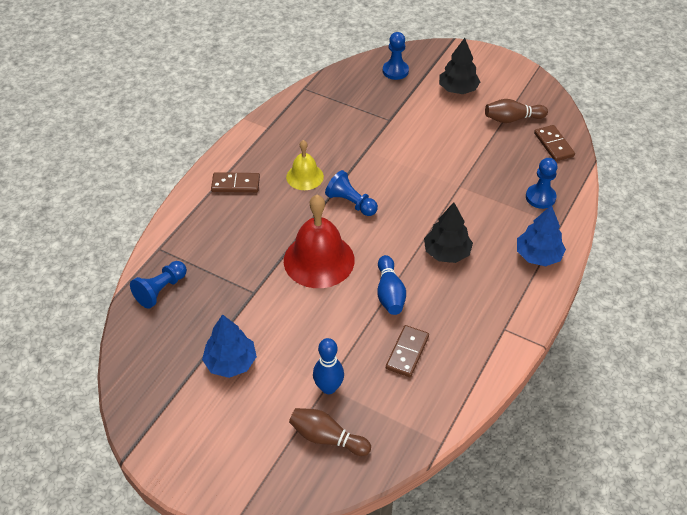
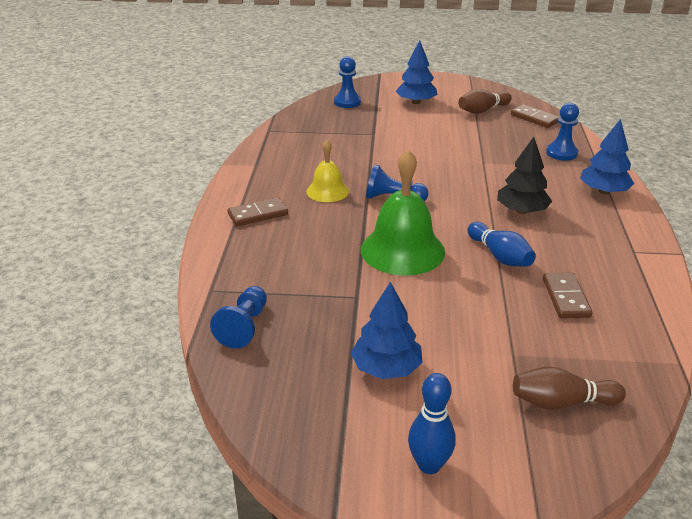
camera: 25 degrees left, 15 degrees down
red bell [284,195,355,288] -> green bell [361,149,445,275]
blue bowling pin [313,338,344,394] -> blue bowling pin moved to [408,373,456,474]
black tree [439,38,480,94] -> blue tree [395,40,438,104]

